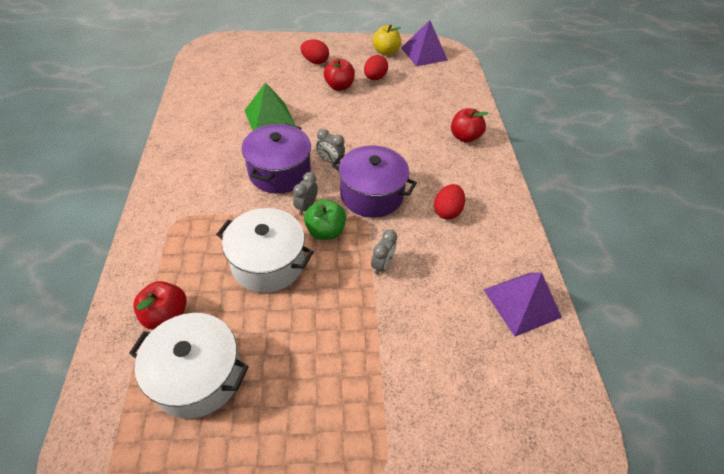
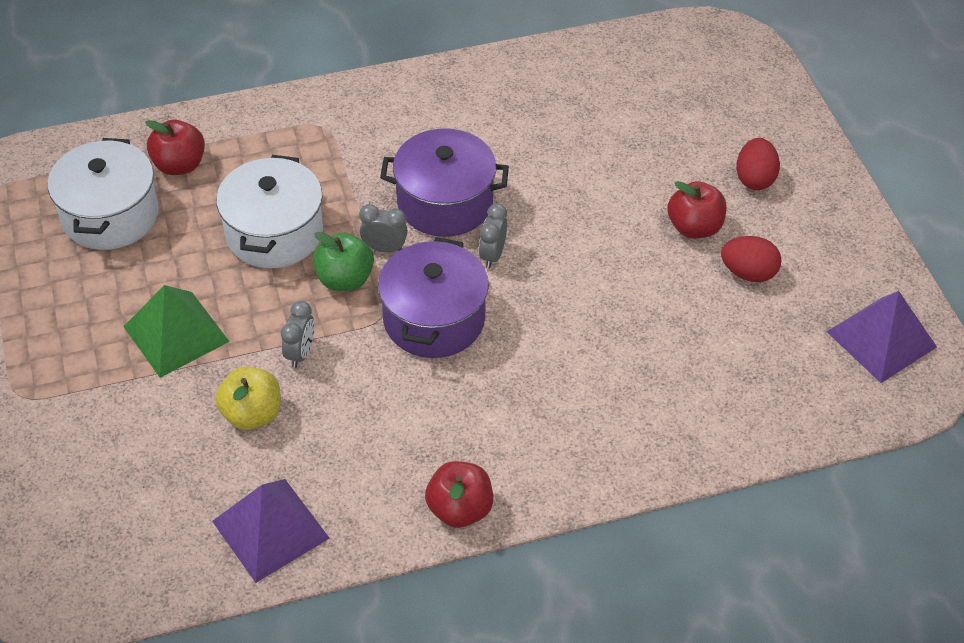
camera: 80 degrees right, 0 degrees up
green pyramid [244,82,296,130] -> green pyramid moved to [123,285,230,378]
grey clock [371,230,397,275] -> grey clock turned 90 degrees counterclockwise [281,301,315,368]
yellow apple [373,25,401,56] -> yellow apple moved to [215,367,281,430]
red egg [434,184,465,219] -> none
red apple [451,108,489,143] -> red apple moved to [425,461,493,528]

